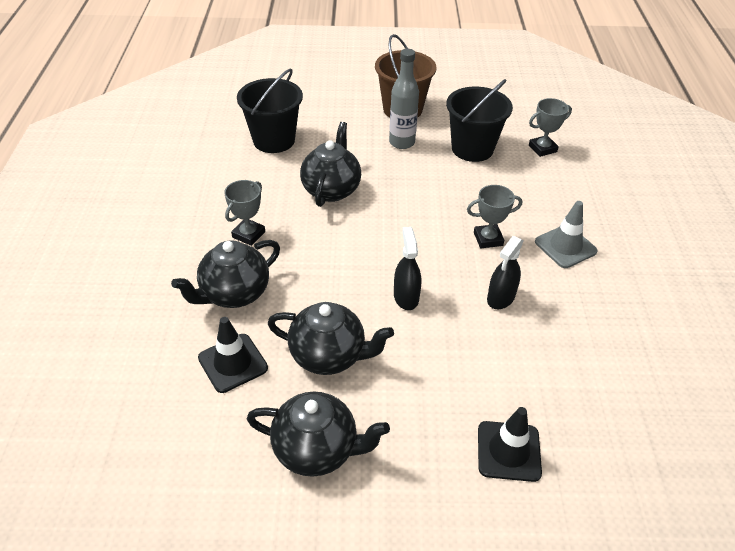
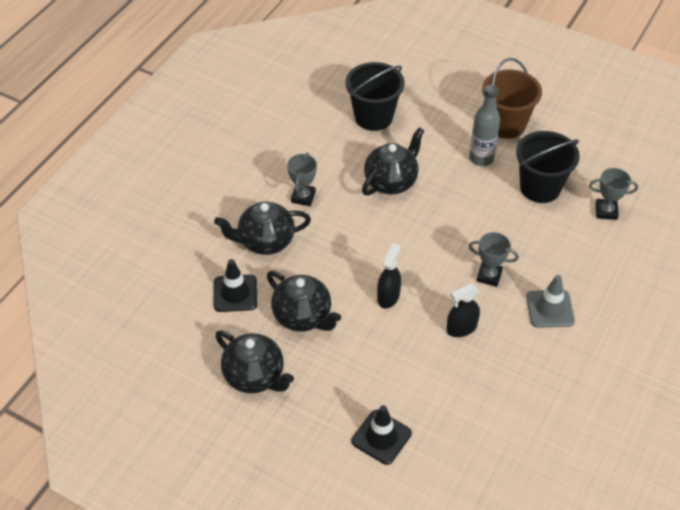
camera: 30 degrees right, 5 degrees up
grey trophy [224,180,265,246] -> grey trophy turned 45 degrees counterclockwise [287,153,317,206]

